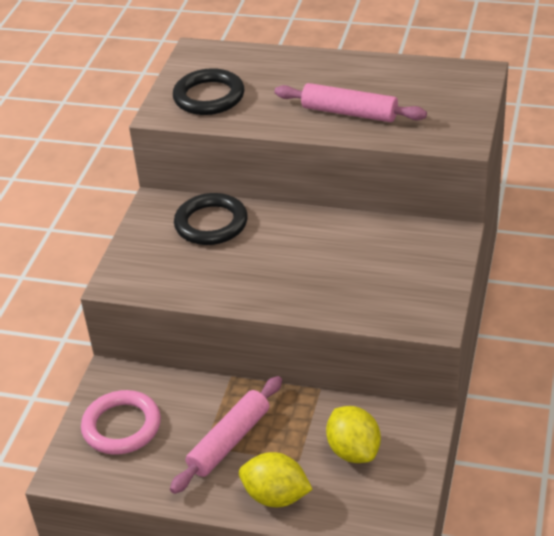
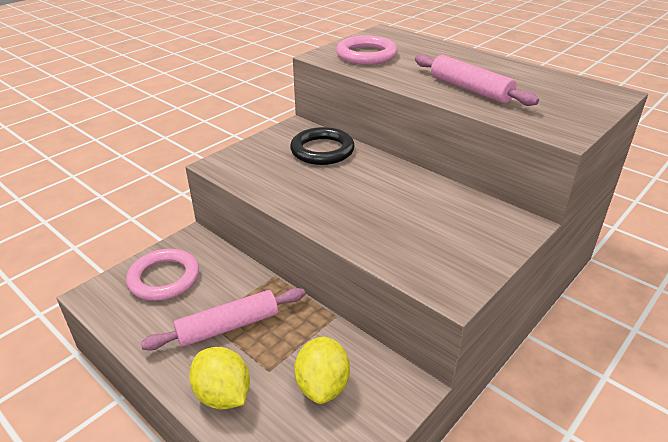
camera: 25 degrees right, 5 degrees down
black ring [173,68,244,115] -> pink ring [336,36,397,65]

